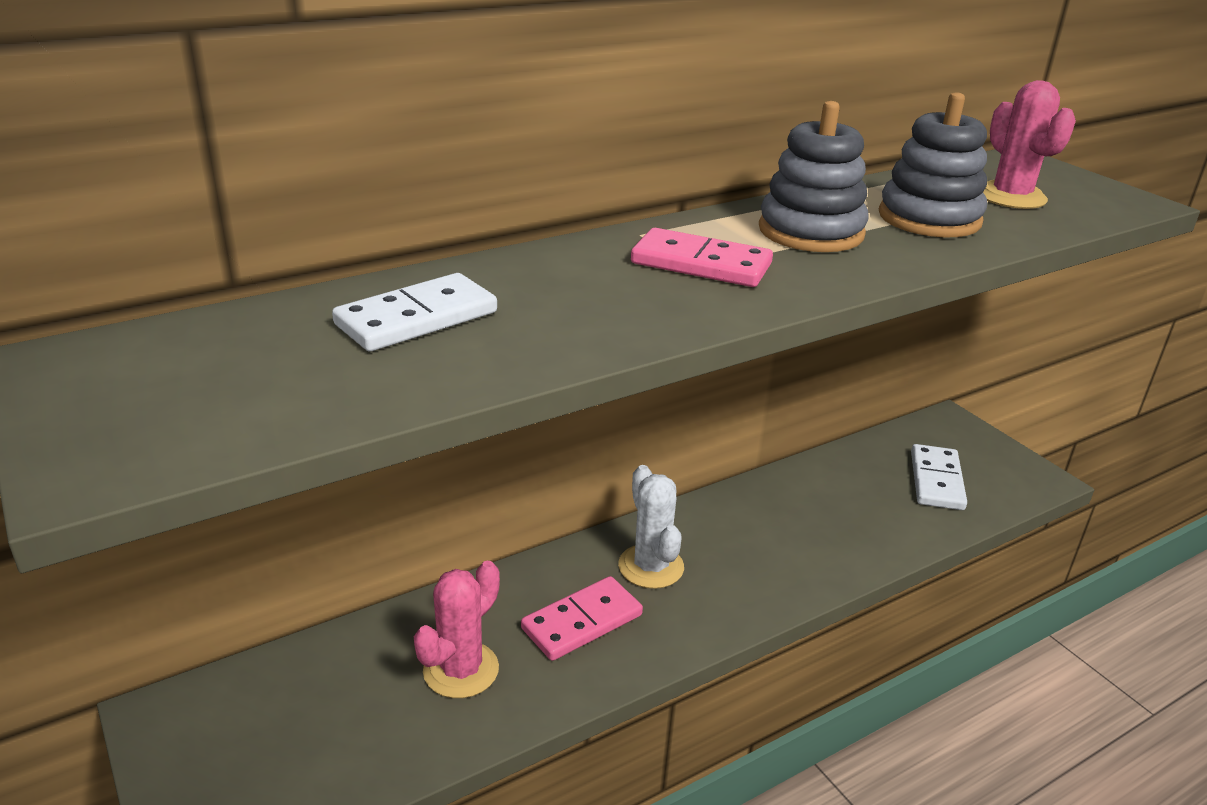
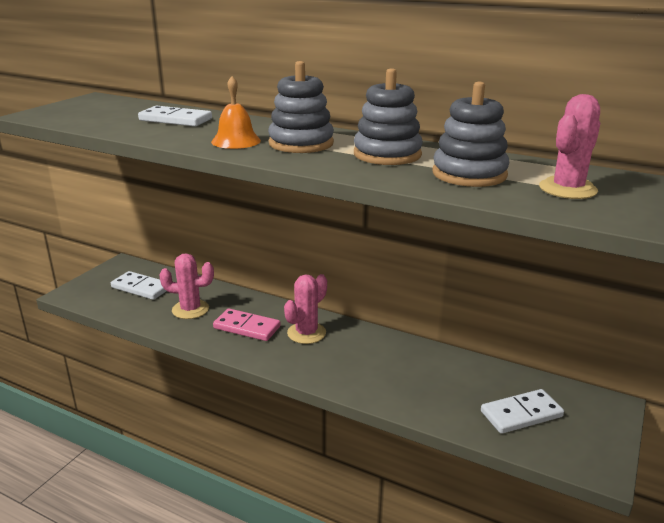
camera: 60 degrees right, 5 degrees down
white cactus [618,465,684,589] -> pink cactus [284,274,327,344]
pink domino [631,228,773,287] -> grey stacking toy [268,61,334,153]
none -> white domino [111,271,166,300]
none -> orange bell [211,76,261,149]

